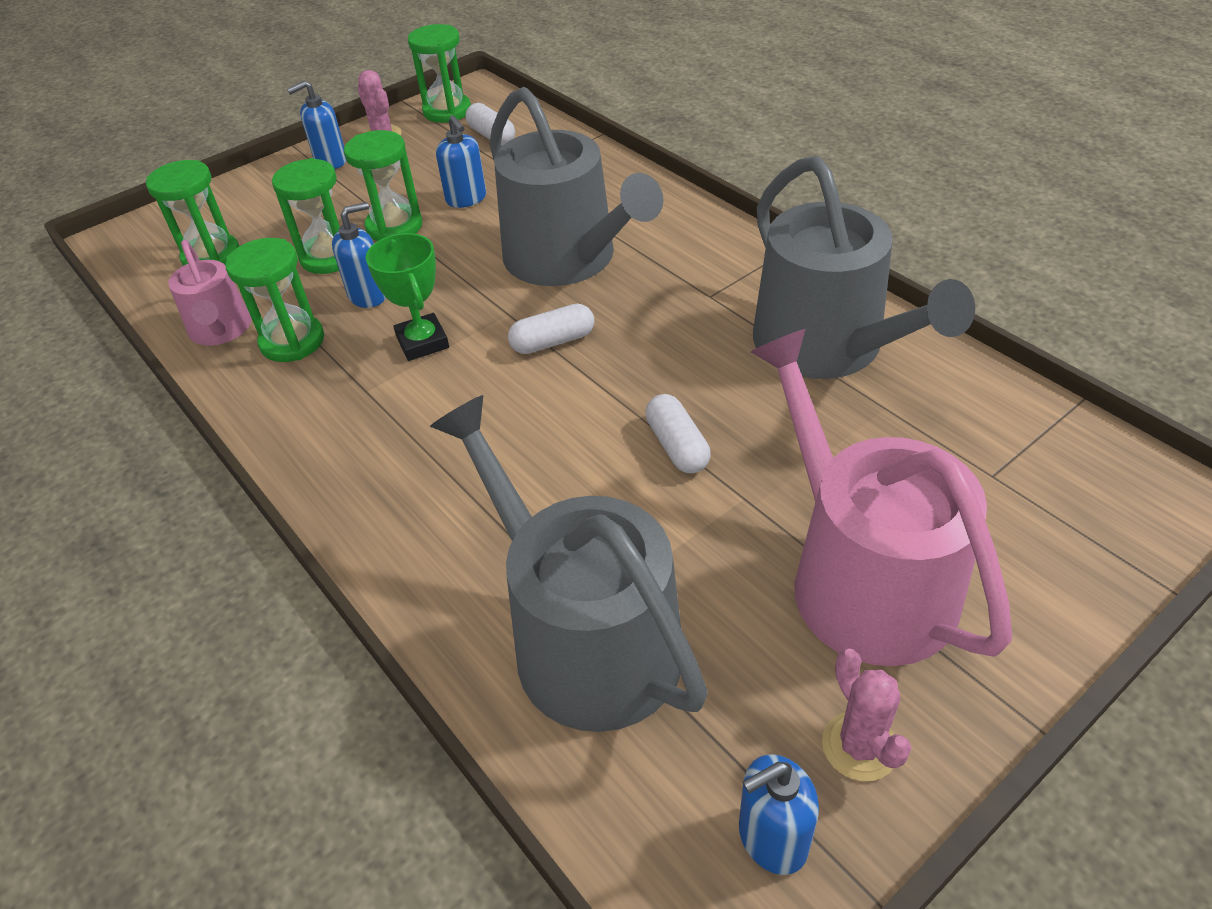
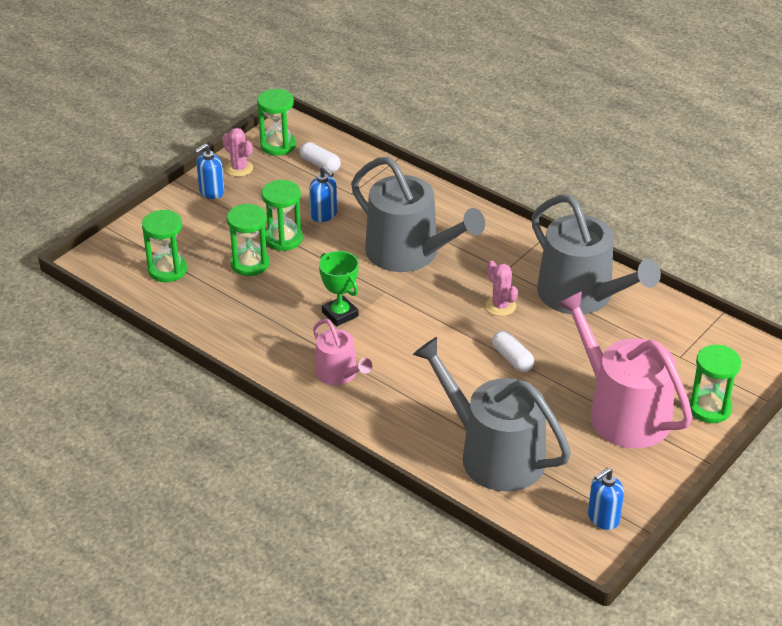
camera: 15 degrees left, 5 degrees down
pink watering can [168,240,251,346] -> pink watering can moved to [313,319,372,385]
green hourglass [225,238,324,362] -> green hourglass moved to [689,345,741,423]
blue soap dispenser [332,202,386,308] -> none
white capsule [508,304,594,354] -> none
pink cactus [822,649,912,781] -> pink cactus moved to [485,261,518,316]

